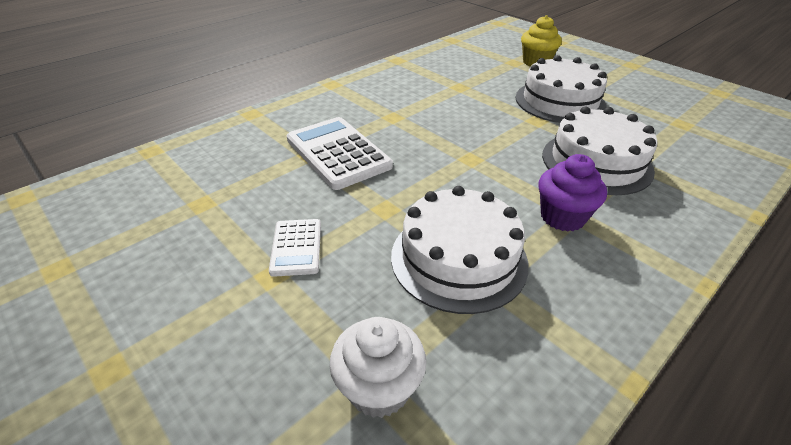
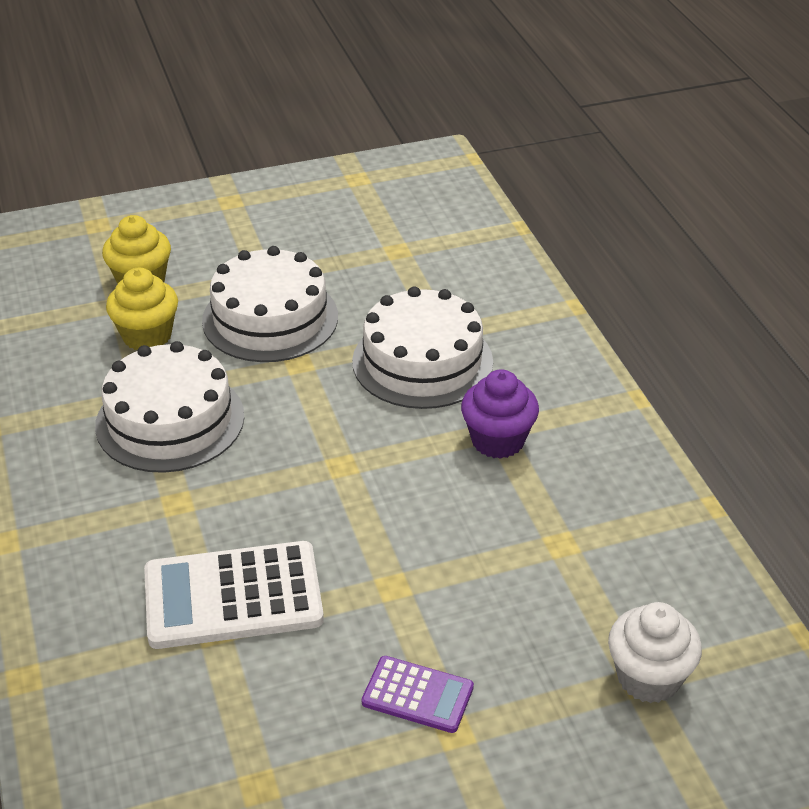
camera: 65 degrees left, 0 degrees up
white calculator [269,219,321,277] -> purple calculator [362,656,474,733]
white cake [391,186,529,314] -> white cake moved to [95,341,244,473]
none -> yellow cupcake [106,268,178,350]

